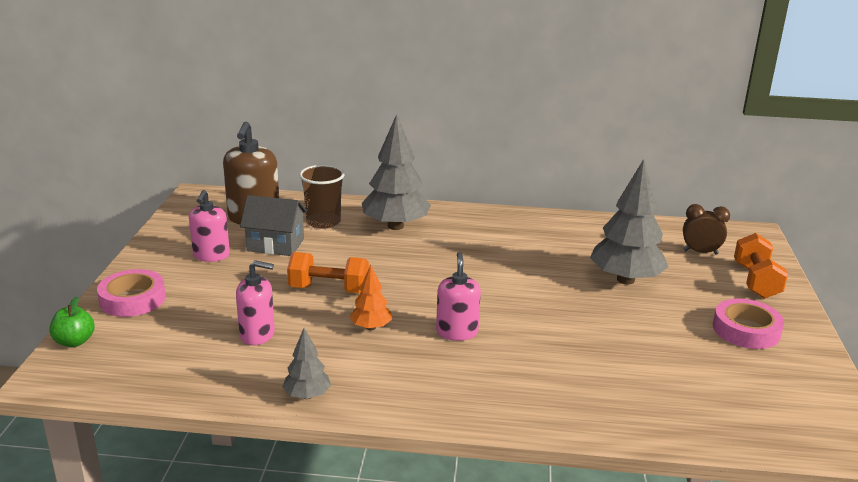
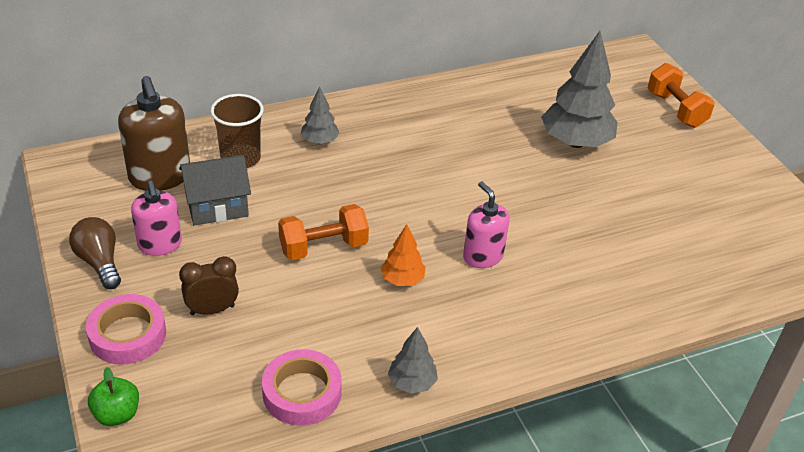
camera: 30 degrees left, 15 degrees up
pink soap dispenser [236,260,275,345] -> none
grey tree [362,114,431,230] -> grey tree [301,87,340,144], size x0.50
brown clock [683,204,730,255] -> brown clock moved to [179,256,239,315]
pink tape [713,299,784,349] -> pink tape moved to [262,349,342,426]
none -> brown light bulb [69,217,121,289]

